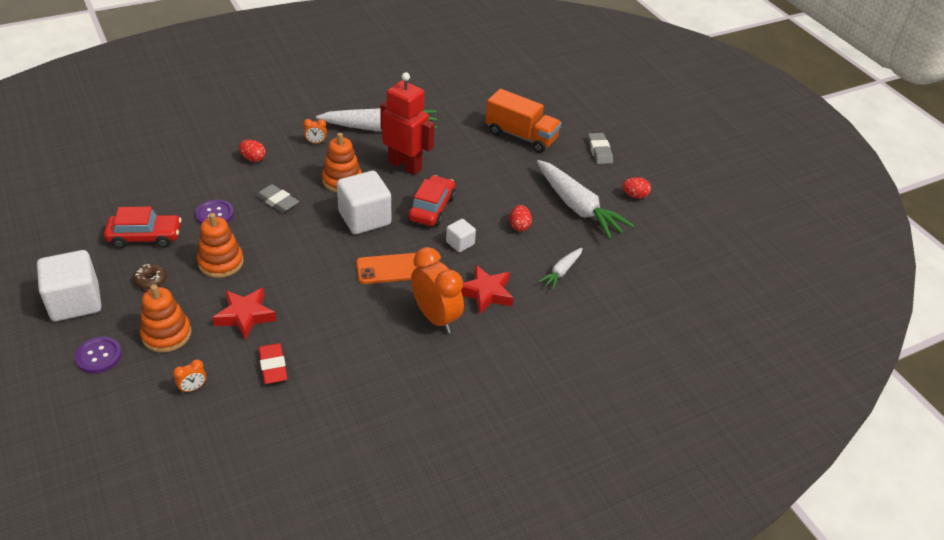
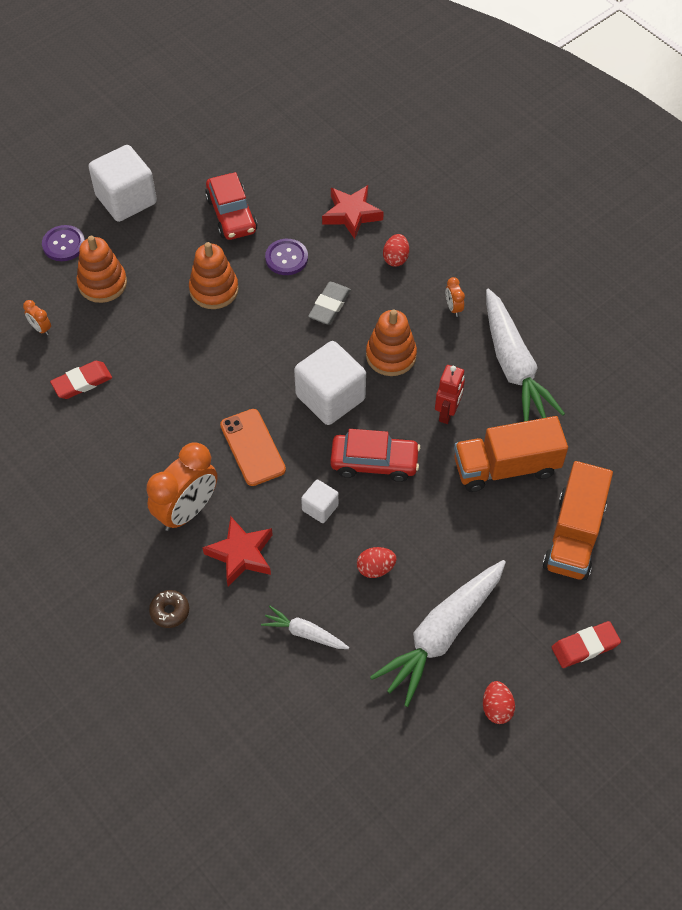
camera: 80 degrees right, 15 degrees up
brown donut [133,264,167,289] -> brown donut moved to [149,590,189,628]
red star [212,288,277,340] -> red star moved to [322,185,384,239]
red robot [380,72,434,175] -> red robot [435,365,465,424], size x0.57
grey eraser [588,133,613,164] -> red eraser [552,621,621,668]
none -> orange truck [454,416,568,492]

